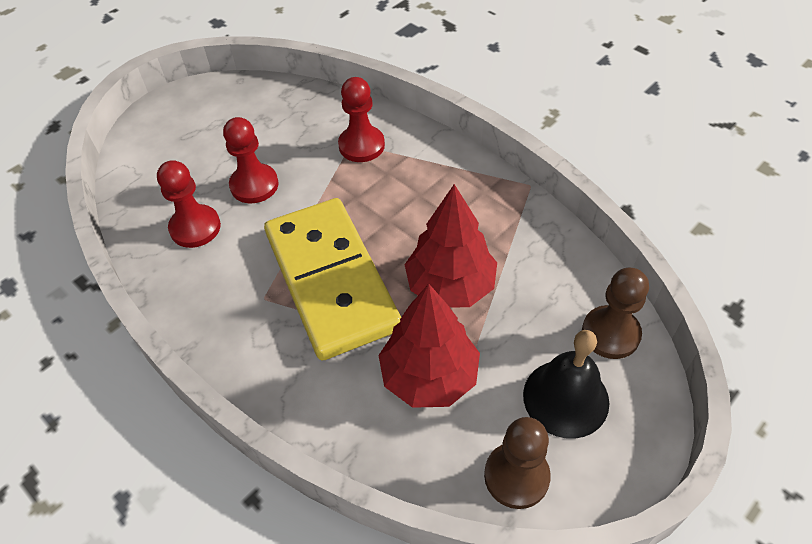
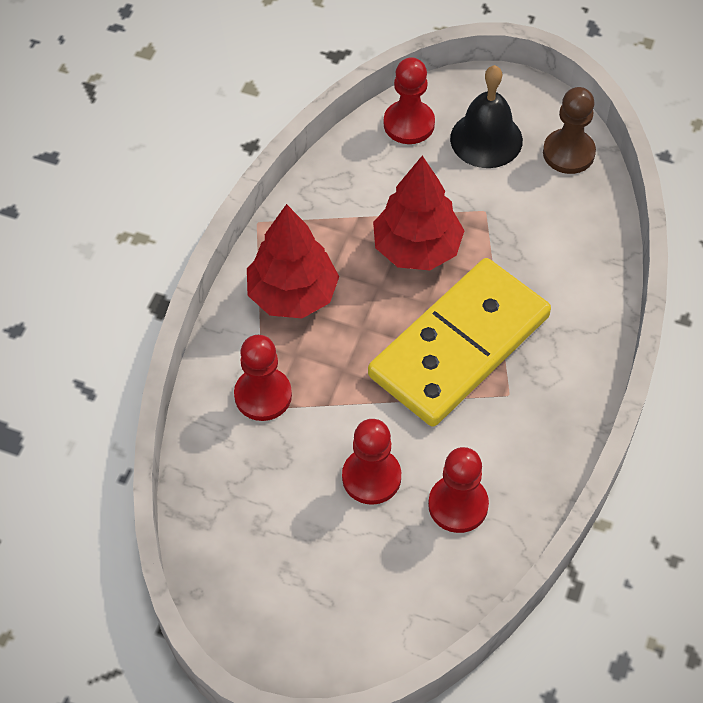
camera: 115 degrees left, 5 degrees up
red tree [378,284,480,408] -> red tree moved to [247,204,339,318]
brown pawn [582,268,649,359] -> red pawn [384,57,435,144]

